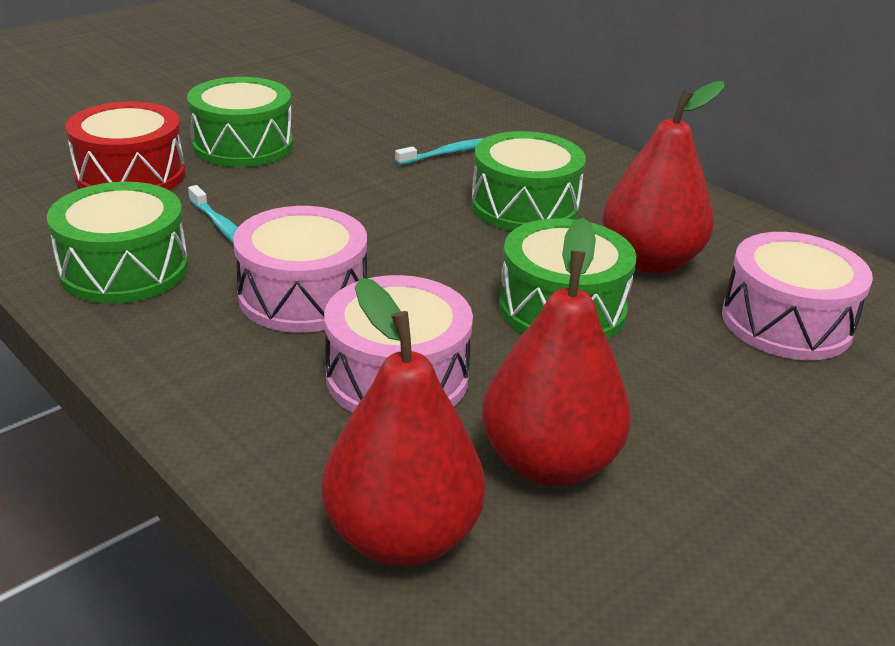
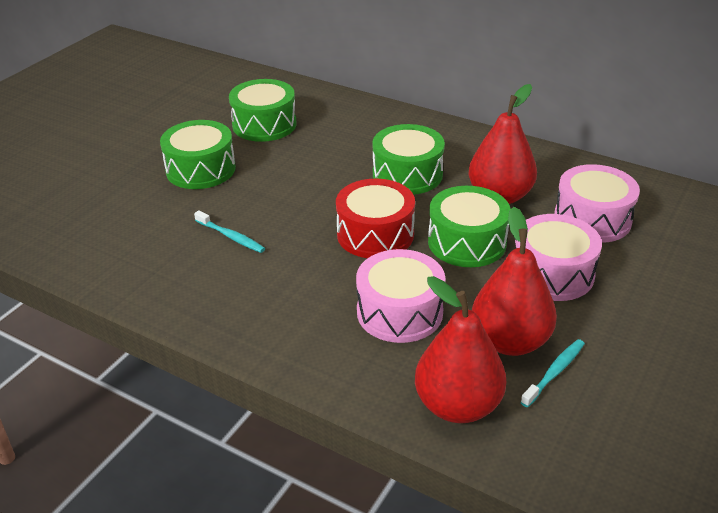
camera: 15 degrees left, 5 degrees up
green drum [47,182,188,304] -> green drum moved to [229,79,297,142]
red drum [66,102,185,190] -> red drum moved to [336,179,415,258]
pink drum [233,206,367,333] -> pink drum moved to [515,214,602,301]
turquoise toothbrush [395,138,484,165] -> turquoise toothbrush moved to [521,339,585,408]

